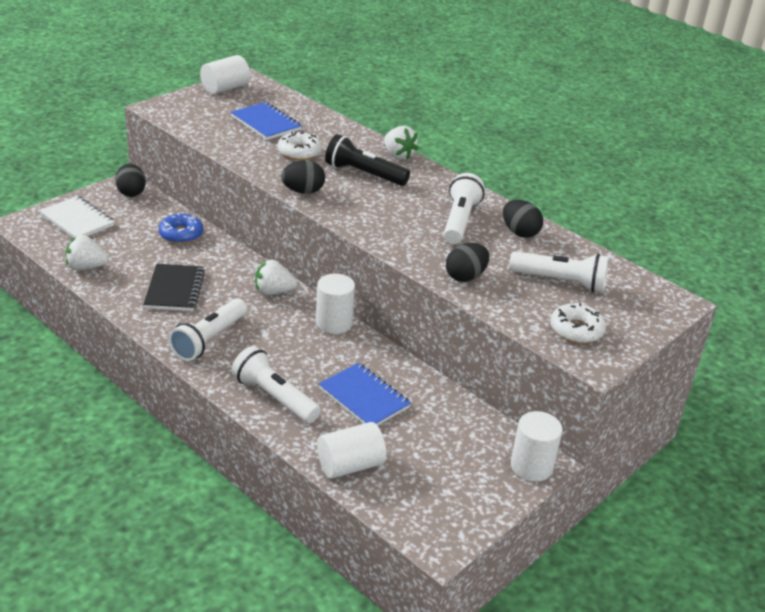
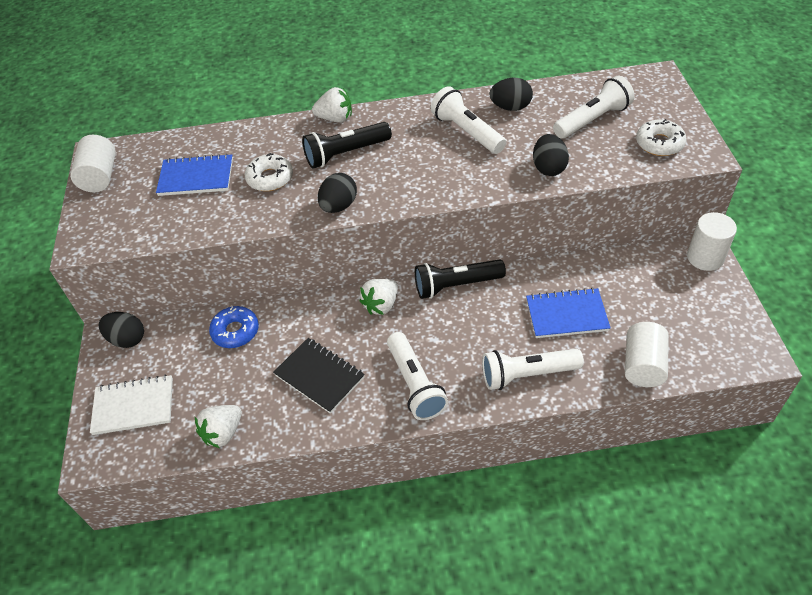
camera: 45 degrees left, 15 degrees up
white cylinder [316,273,355,334] -> black flashlight [415,259,506,299]

